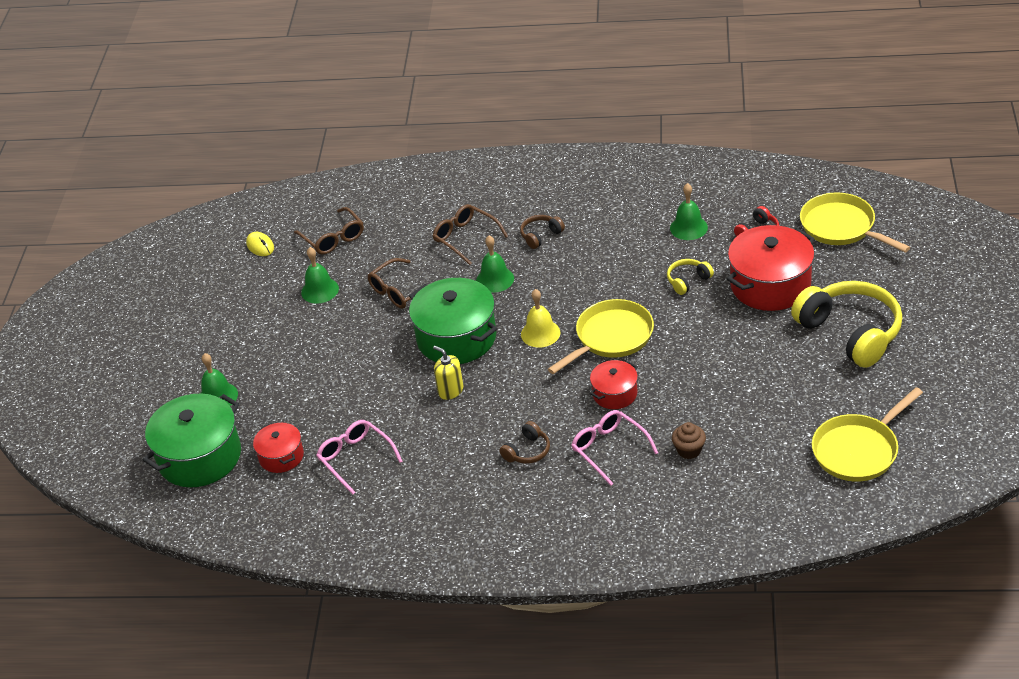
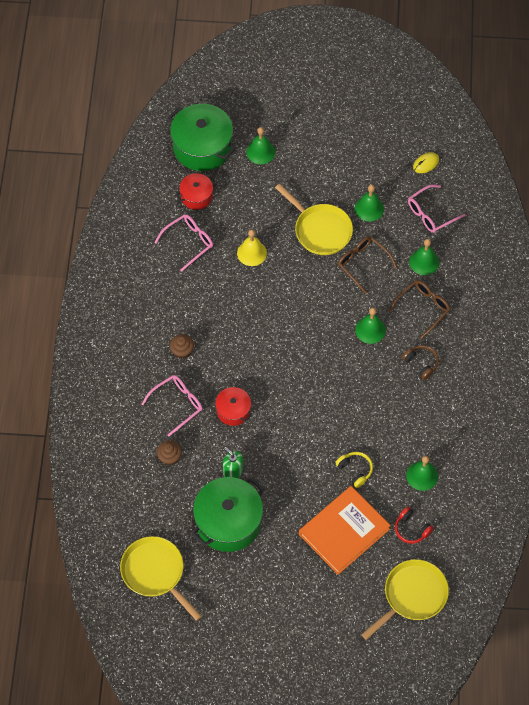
camera: 85 degrees right, 20 degrees up
brown glasses [294,207,364,255] -> pink glasses [408,184,466,233]
green pot [409,278,497,364] -> green pot moved to [192,477,264,552]
yellow soap dispenser [433,346,463,400] -> none
brown headphones [500,421,550,464] -> brown cupcake [170,334,194,359]
yellow bell [521,289,560,348] -> yellow bell moved to [237,229,267,266]
yellow pan [548,299,654,374] -> yellow pan moved to [275,184,353,255]
red pot [727,225,815,311] -> orange book [299,486,391,575]
yellow headphones [791,281,903,368] -> none
none -> green soap dispenser [223,447,243,478]
none -> green bell [409,239,439,275]

